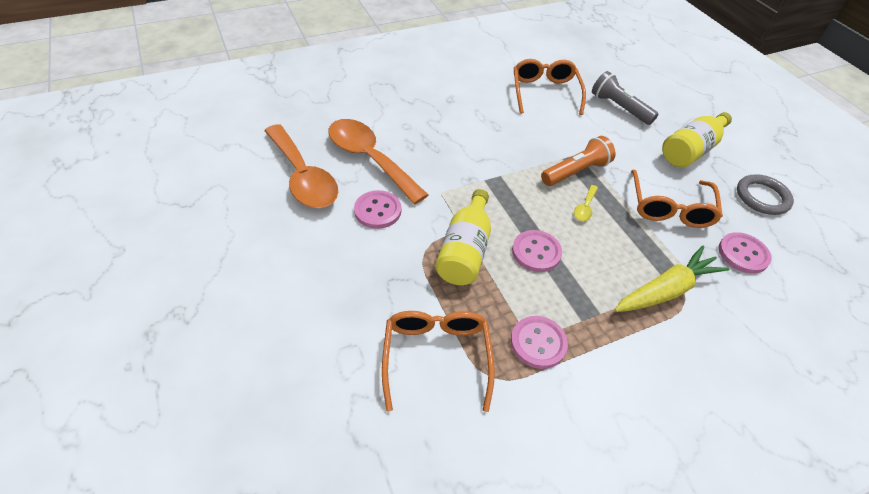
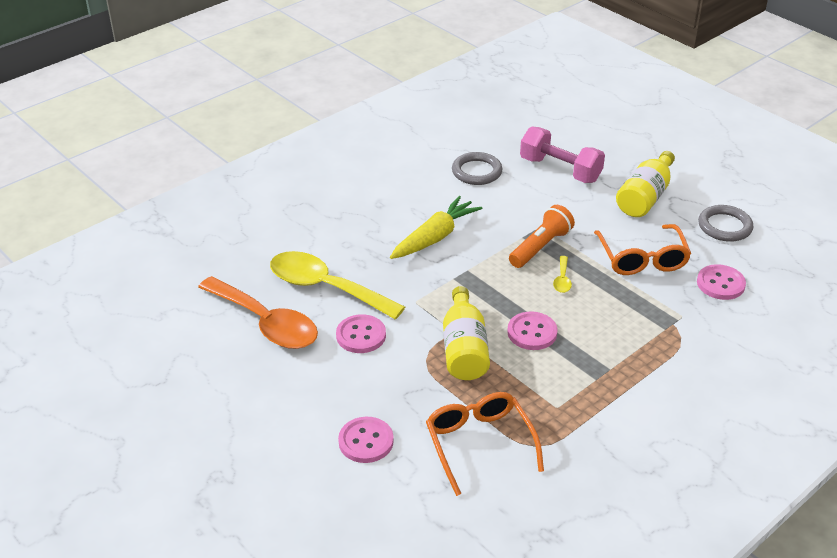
camera: 15 degrees left, 10 degrees down
orange spoon [328,119,428,204] -> yellow spoon [270,251,405,320]
pink button [511,316,568,369] -> pink button moved to [338,417,394,463]
orange glasses [514,59,586,115] -> grey ring [452,152,502,185]
grey flashlight [592,71,658,125] -> pink dumbbell [520,127,605,183]
yellow carrot [614,246,729,312] -> yellow carrot moved to [390,196,483,259]

